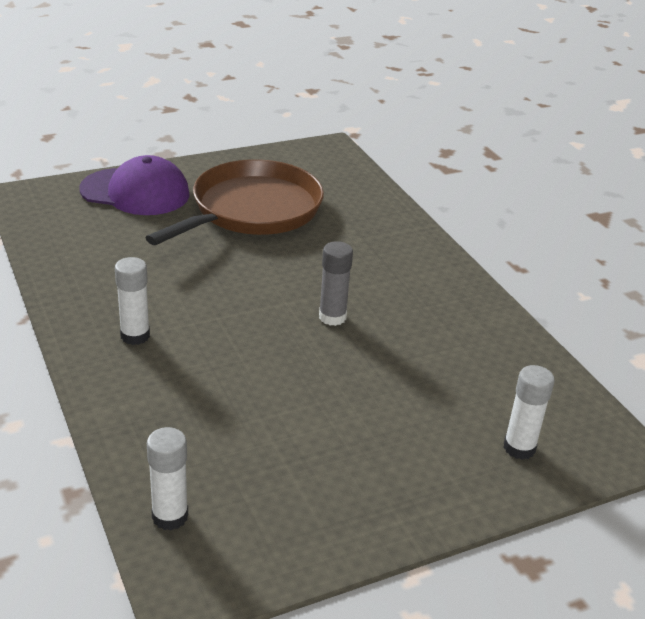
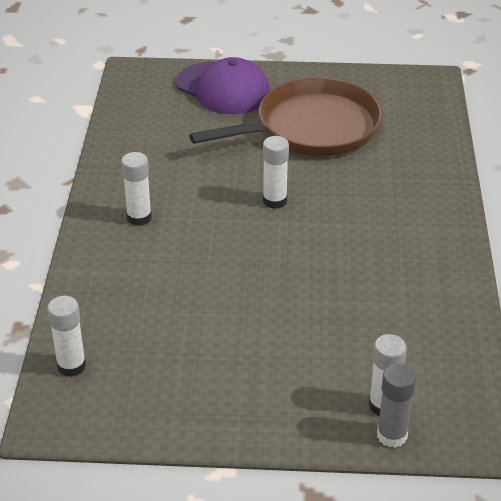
camera: 30 degrees right, 5 degrees up
grey glue stick [319,241,353,326] -> grey glue stick moved to [377,363,416,448]
none -> white glue stick [263,136,289,209]

